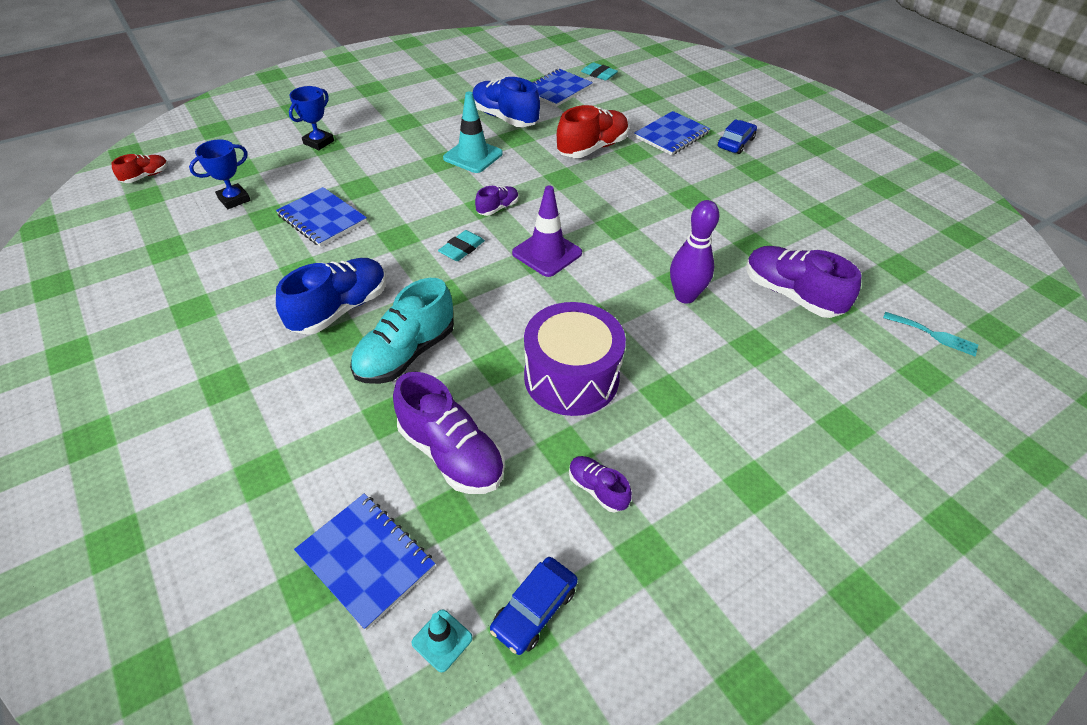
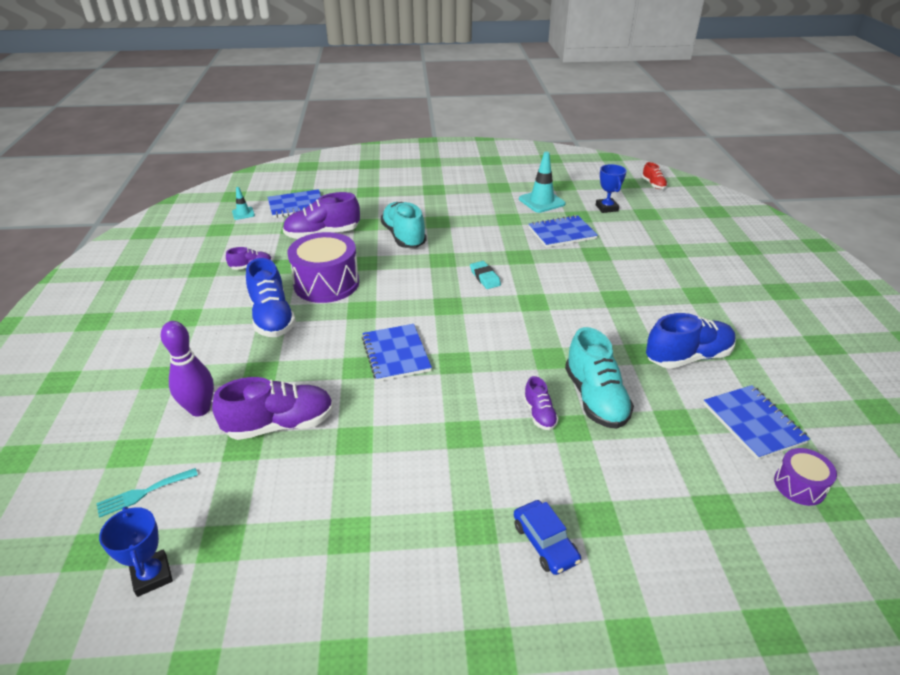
camera: 120 degrees right, 10 degrees down
blue shoe [276,258,386,335] -> blue shoe moved to [246,258,296,337]
blue trophy [289,86,334,150] -> blue trophy moved to [99,507,173,597]
turquoise traffic cone [443,91,503,173] -> turquoise traffic cone moved to [519,152,565,213]
purple shoe [475,186,519,216] -> purple shoe moved to [524,376,559,430]
blue car [490,557,578,655] -> none
purple traffic cone [512,186,582,277] -> none
red shoe [557,105,629,158] -> turquoise shoe [565,327,634,429]
turquoise eraser [581,62,618,81] -> purple drum [774,448,837,506]
blue notebook [634,111,710,156] -> blue notebook moved to [362,324,432,382]
purple bowling pin [670,200,719,303] -> purple bowling pin moved to [161,321,214,416]

